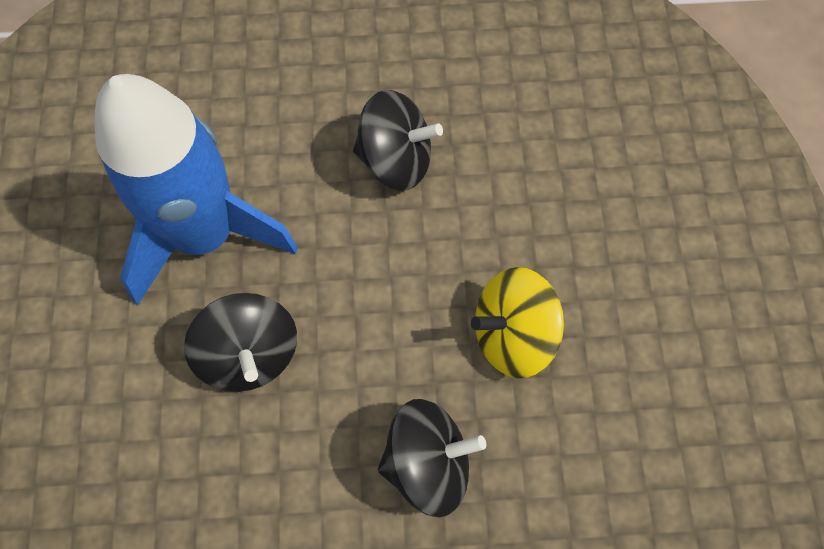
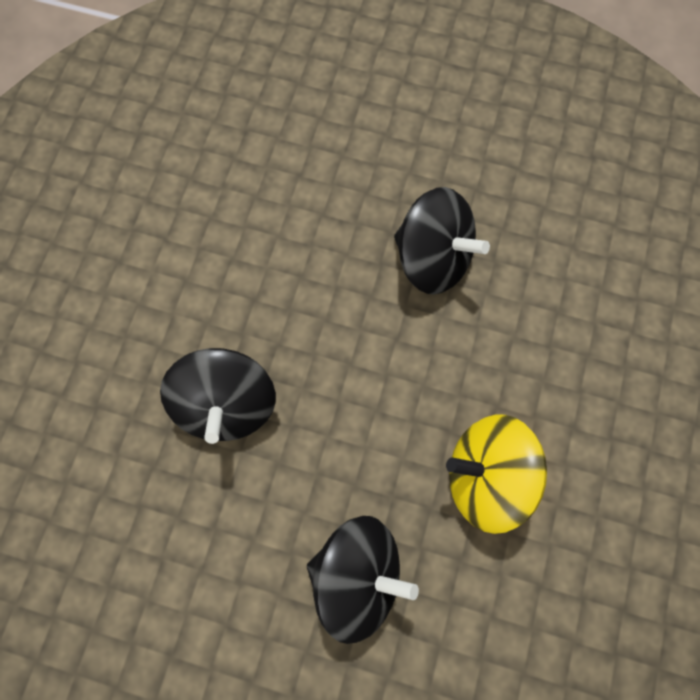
camera: 20 degrees right, 5 degrees up
blue rocket [95,74,298,305] -> none

